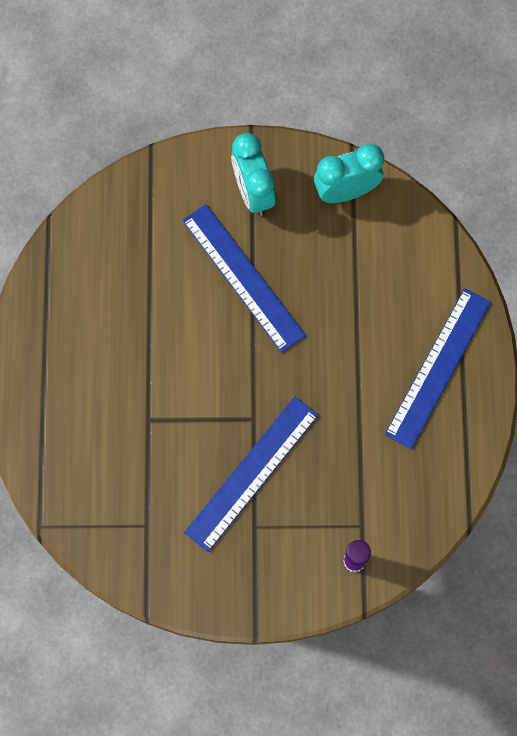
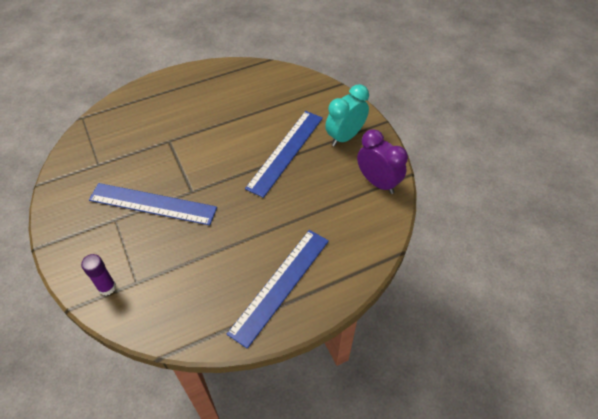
camera: 65 degrees right, 20 degrees down
turquoise clock [314,144,384,203] -> purple clock [357,129,408,194]
blue ruler [384,288,491,449] -> blue ruler turned 60 degrees counterclockwise [227,230,329,349]

